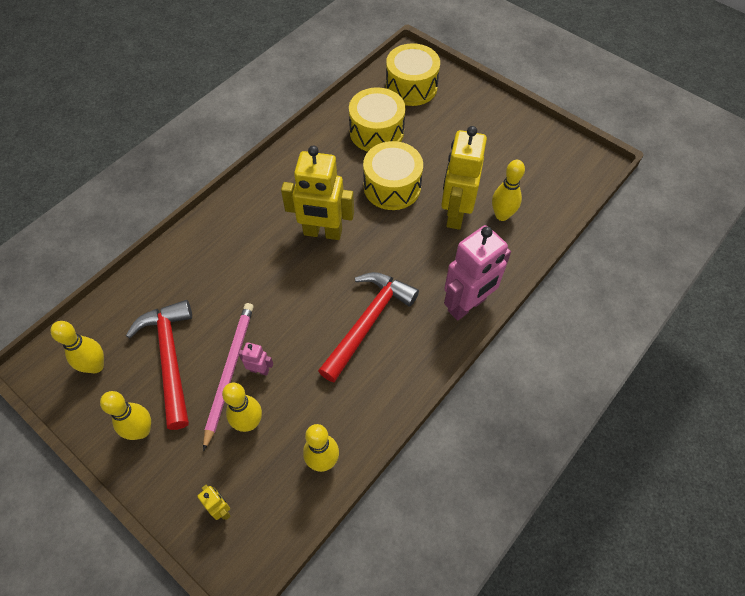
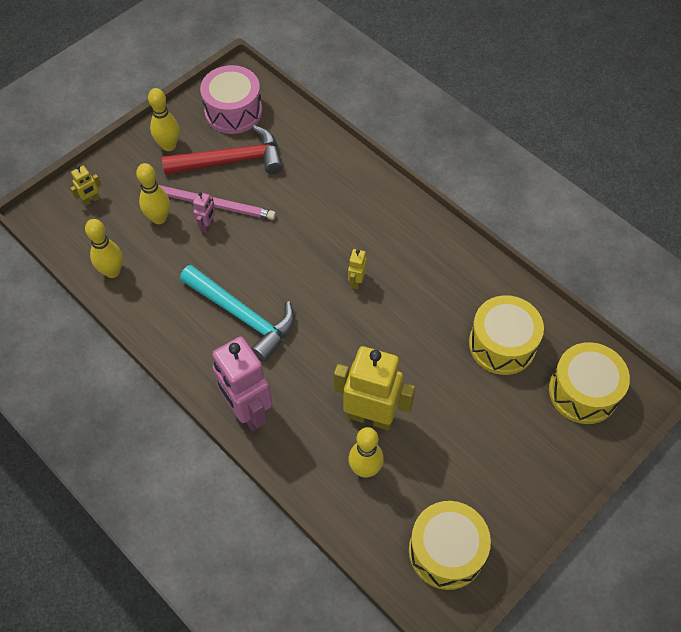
camera: 95 degrees right, 0 degrees up
yellow bowling pin [51,321,104,373] -> pink drum [200,65,262,134]
yellow robot [281,146,354,240] -> yellow robot [348,249,367,289], size x0.43
red hammer [318,272,419,382] -> turquoise hammer [180,265,295,362]
yellow drum [363,141,423,210] -> yellow drum moved to [409,501,491,590]

